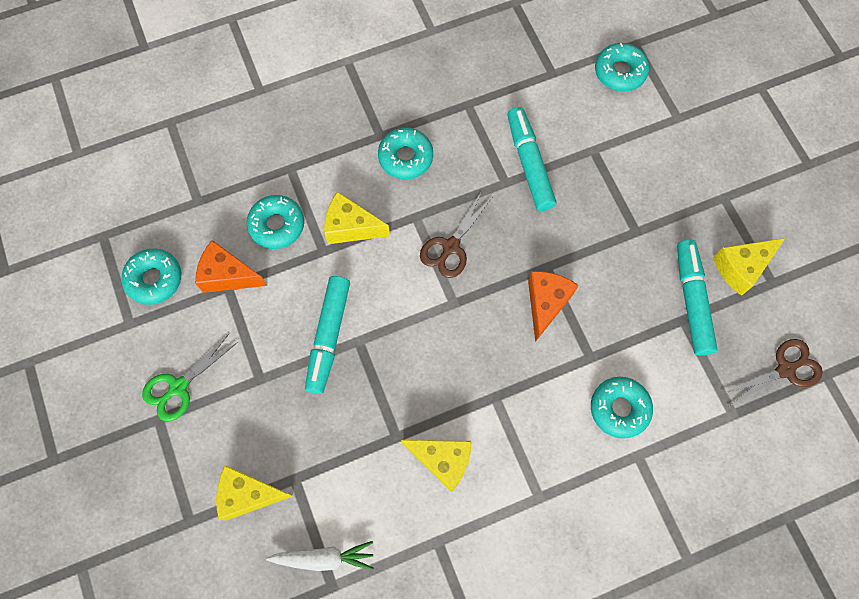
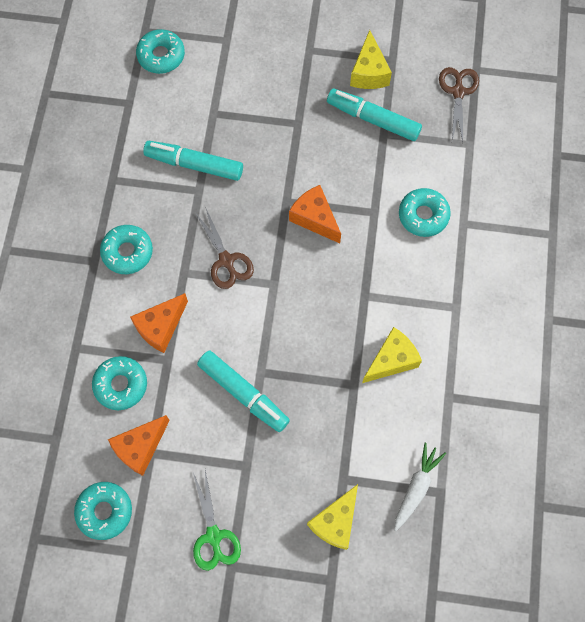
camera: 60 degrees left, 0 degrees up
yellow cheese [324,191,390,244] -> orange cheese [130,293,188,353]

